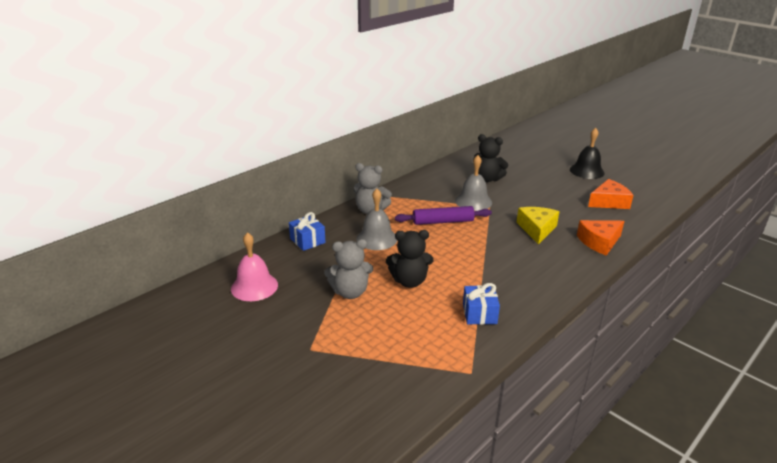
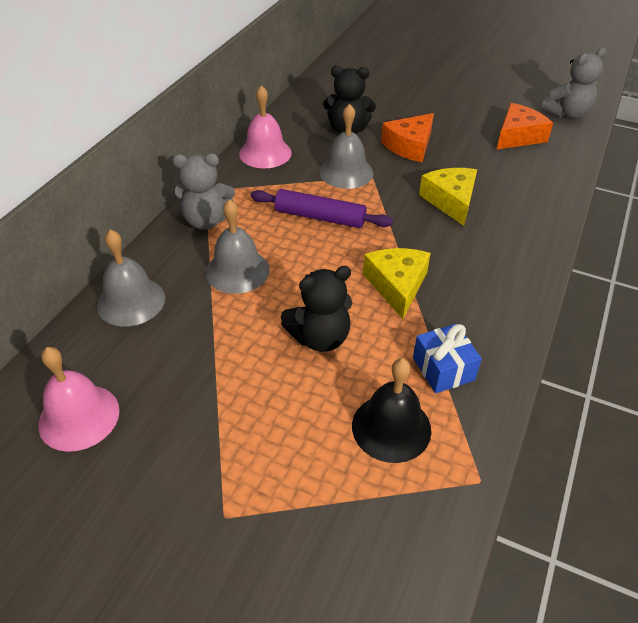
camera: 20 degrees left, 15 degrees up
blue gift [289,212,326,251] -> grey bell [97,229,165,327]
grey teddy bear [324,239,373,299] -> grey teddy bear moved to [541,48,606,119]
purple rolling pin [395,206,492,225] -> purple rolling pin turned 45 degrees clockwise [250,189,393,228]
black bell [570,128,605,179] -> black bell moved to [352,358,431,463]
orange cheese [577,220,624,256] -> orange cheese moved to [381,113,434,162]
none -> pink bell [239,85,292,168]
none -> yellow cheese [363,248,431,319]

